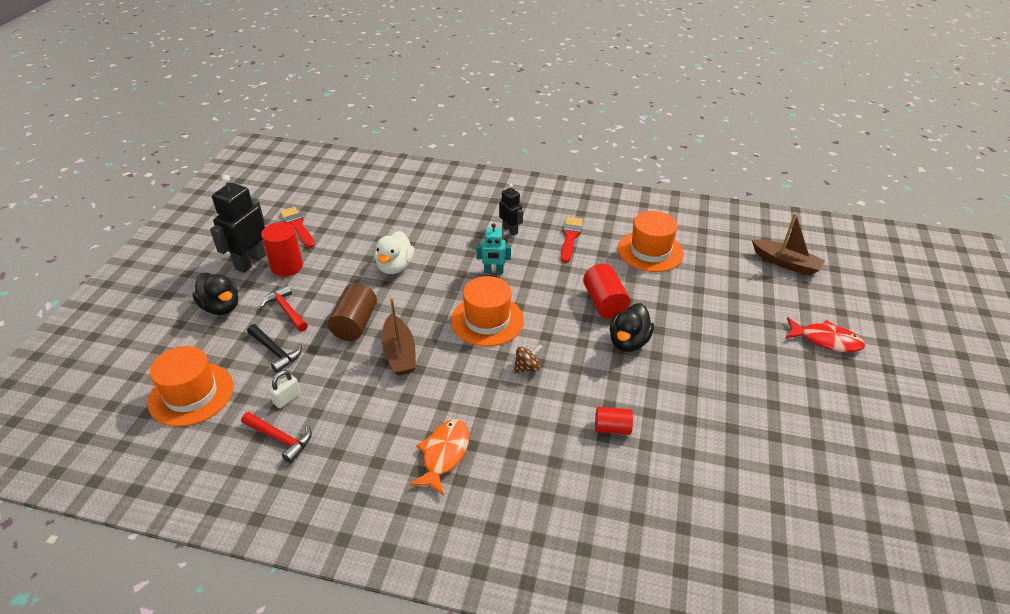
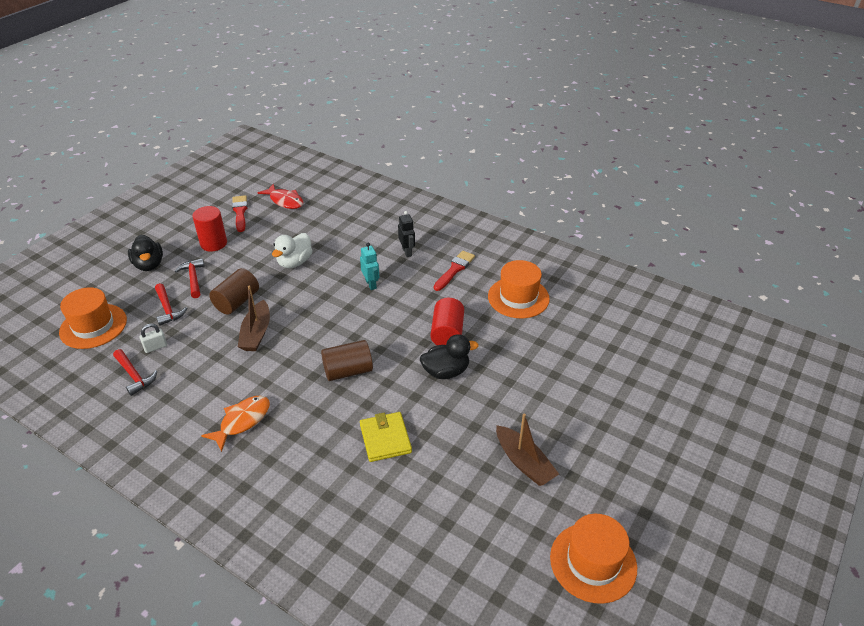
camera: 20 degrees right, 0 degrees up
black robot [210,175,266,273] -> none
black hammer [247,324,302,373] -> red hammer [155,283,187,326]
orange hat [451,276,524,347] -> orange hat moved to [550,514,637,604]
turquoise robot [476,223,511,274] -> turquoise robot turned 135 degrees counterclockwise [360,243,379,290]
brown spinning top [514,345,543,373] -> brown cylinder [321,340,373,381]
red cylinder [595,407,633,435] -> yellow wallet [360,412,412,462]
black duck [610,303,654,352] -> black duck turned 150 degrees counterclockwise [420,334,479,379]
brown boat [752,213,825,276] -> brown boat moved to [496,414,559,486]
red fish [785,317,865,352] -> red fish moved to [258,184,303,209]

